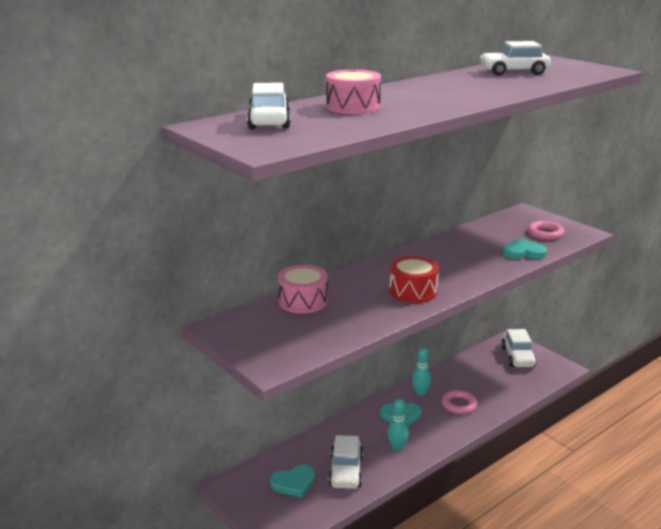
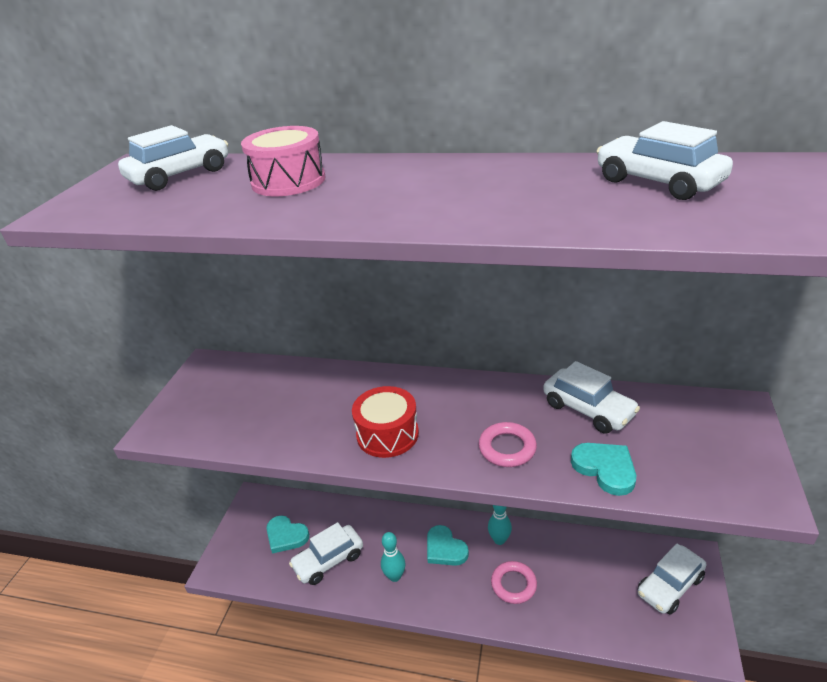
camera: 55 degrees right, 10 degrees up
pink drum [278,265,328,314] -> none
pink ring [528,221,565,240] -> pink ring moved to [478,422,537,467]
none -> white car [543,361,640,433]

